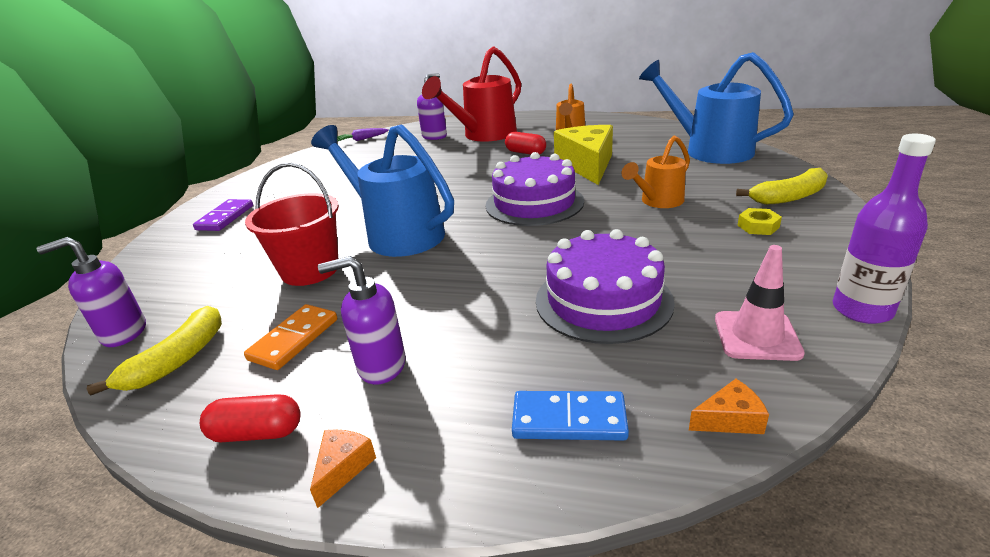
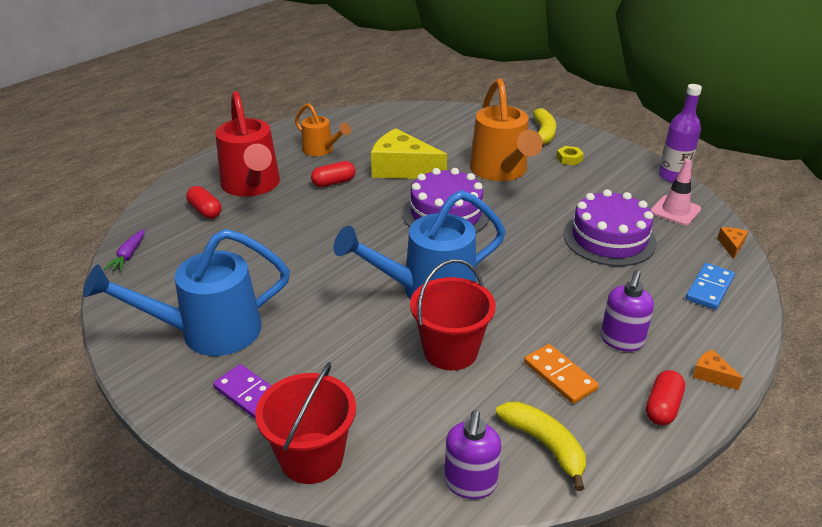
camera: 65 degrees left, 5 degrees up
purple soap dispenser [417,73,447,140] -> red capsule [186,186,221,219]
orange watering can [621,136,690,208] -> orange watering can [470,78,543,181], size x1.79
blue watering can [639,52,794,164] -> blue watering can moved to [83,229,290,356]
none -> red bucket [255,362,356,484]

